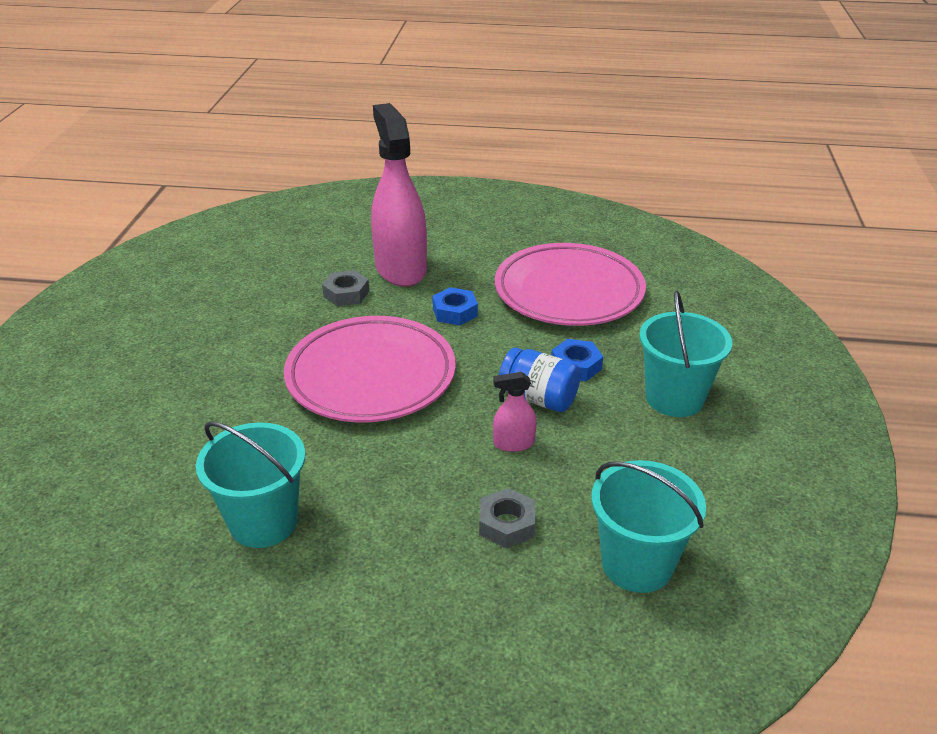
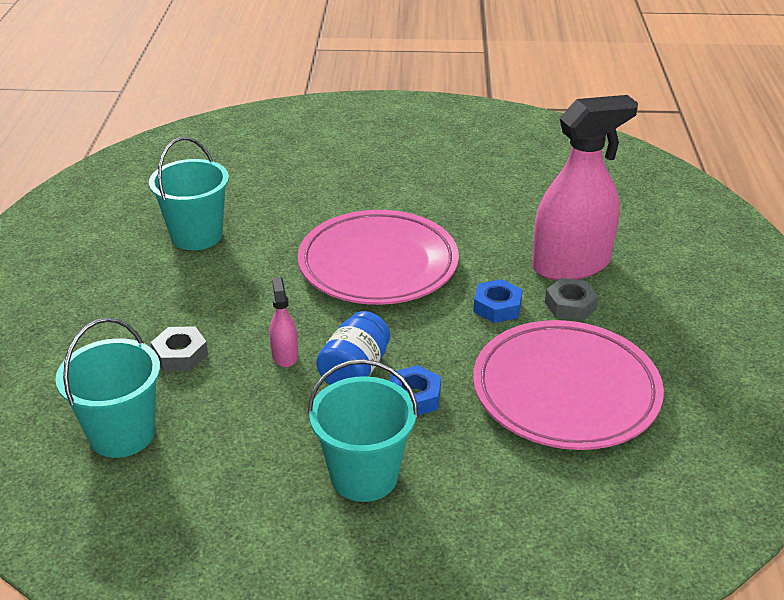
camera: 85 degrees right, 0 degrees up
grey nut [322,270,369,306] -> grey nut moved to [545,278,599,321]

